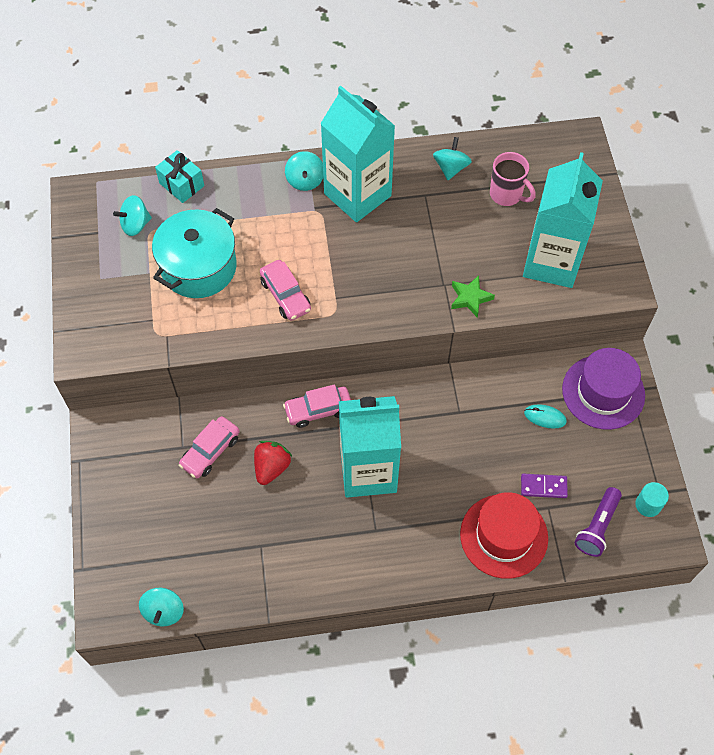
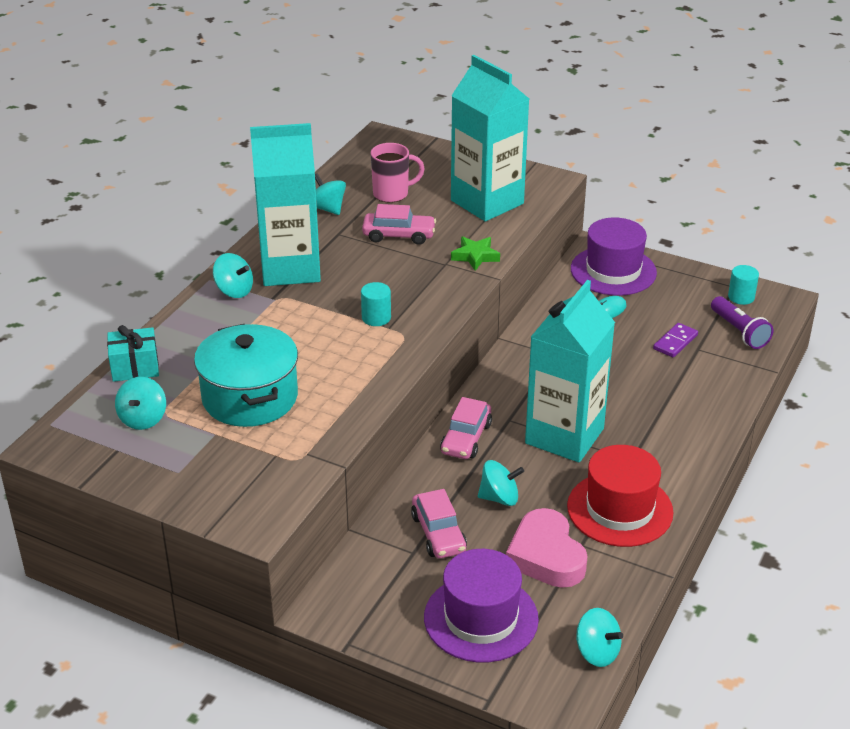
camera: 55 degrees left, 25 degrees down
red strawberry [254,441,292,485] -> turquoise spinning top [478,460,524,506]
pink car [260,260,311,321] -> pink car moved to [362,204,436,245]
red hat [460,492,548,579] -> red hat moved to [567,445,674,547]
none -> turquoise cylinder [361,282,391,326]
none -> purple hat [424,549,539,662]
none -> pink heart [506,508,588,588]

